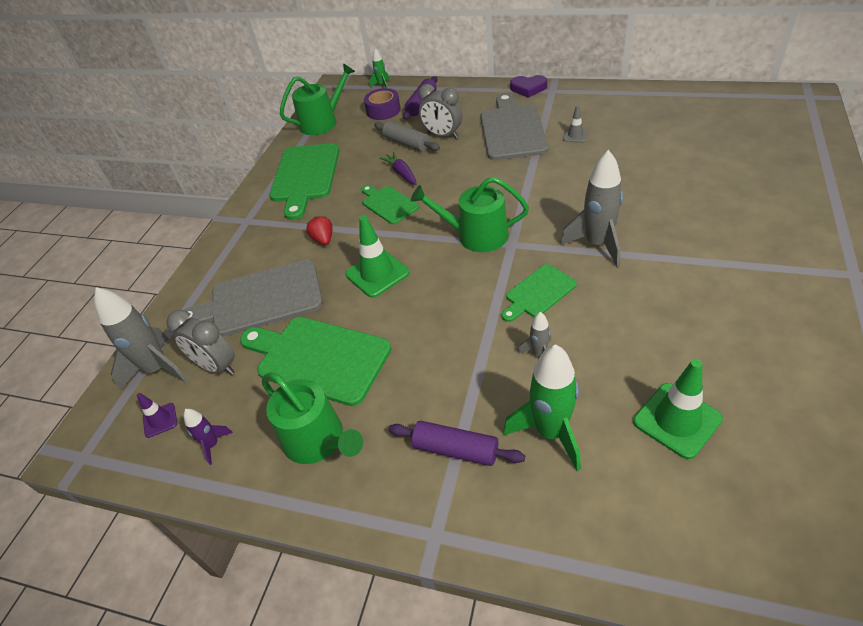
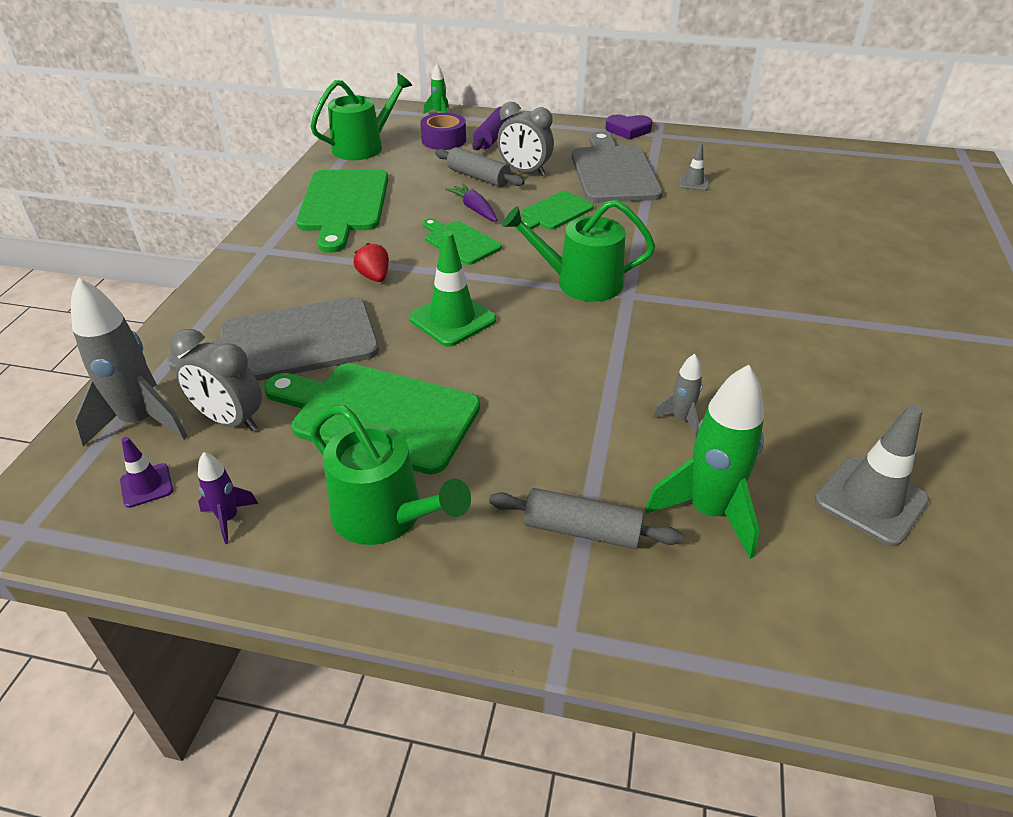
camera: 10 degrees left, 5 degrees down
purple rolling pin [388,421,525,466] -> grey rolling pin [489,488,683,549]
green cutting board [502,264,577,322] -> green cutting board moved to [516,191,594,231]
grey rocket [560,150,623,267] -> none
green traffic cone [633,359,723,459] -> grey traffic cone [815,405,929,546]

